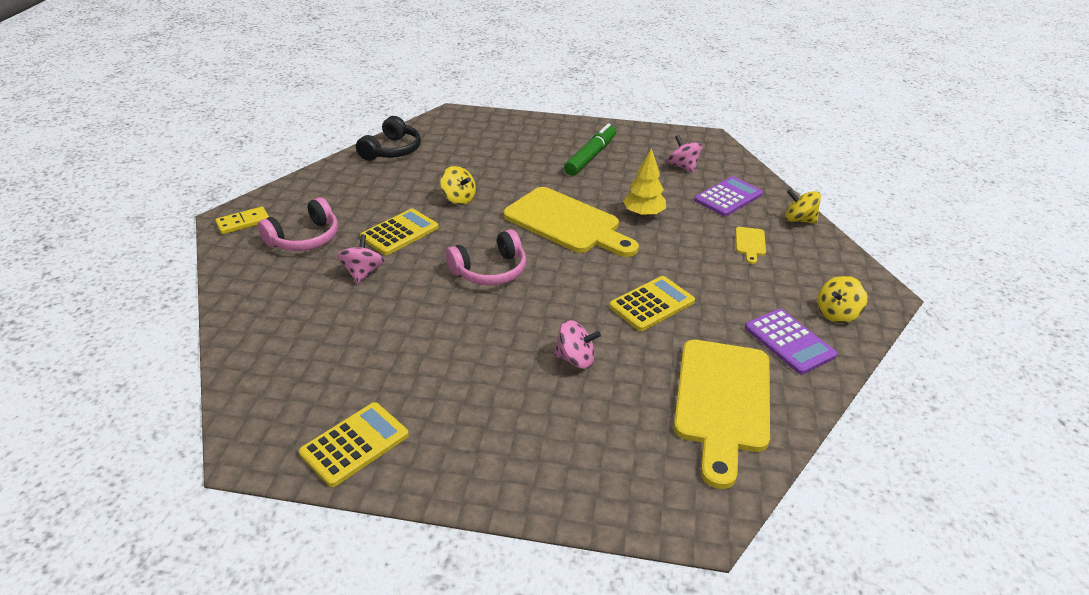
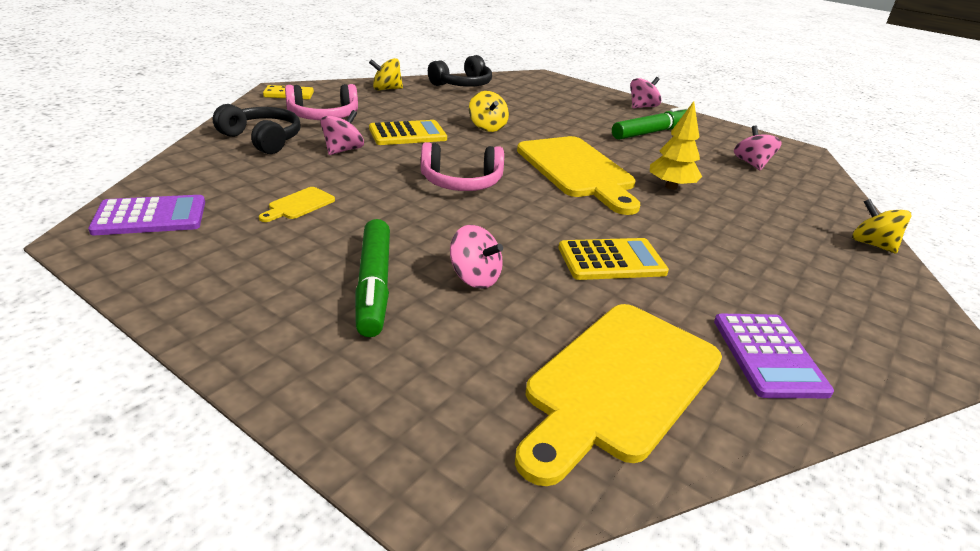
camera: 25 degrees right, 5 degrees down
yellow calculator [299,402,409,487] -> none
purple calculator [694,176,763,216] -> purple calculator moved to [88,195,205,235]
yellow cutting board [736,227,766,264] -> yellow cutting board moved to [259,187,335,222]
yellow spinning top [818,276,867,323] -> yellow spinning top moved to [369,58,403,91]
none -> black headphones [213,104,301,154]
none -> green marker [355,219,390,337]
none -> pink spinning top [630,77,661,109]

